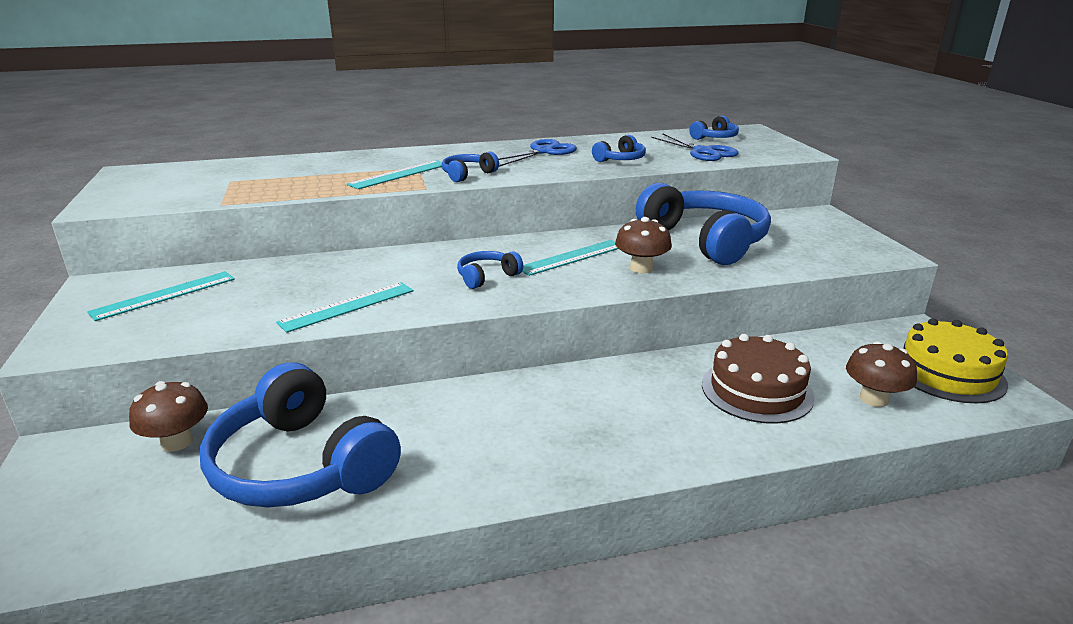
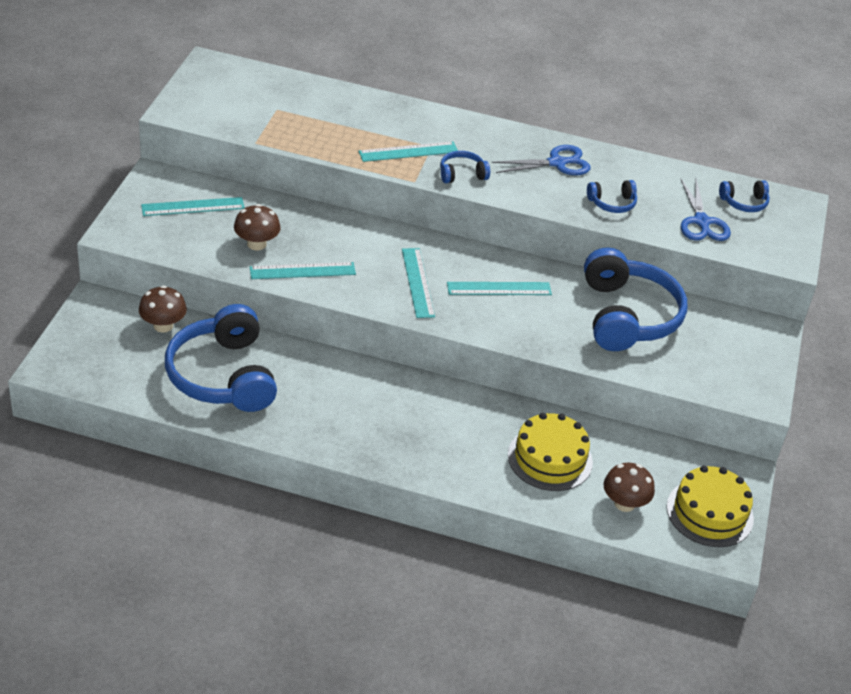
camera: 25 degrees right, 15 degrees up
blue headphones [457,251,523,289] -> turquoise ruler [402,248,435,318]
brown mushroom [615,217,672,273] -> brown mushroom moved to [234,204,281,250]
brown cake [702,334,815,424] -> yellow cake [508,413,593,491]

